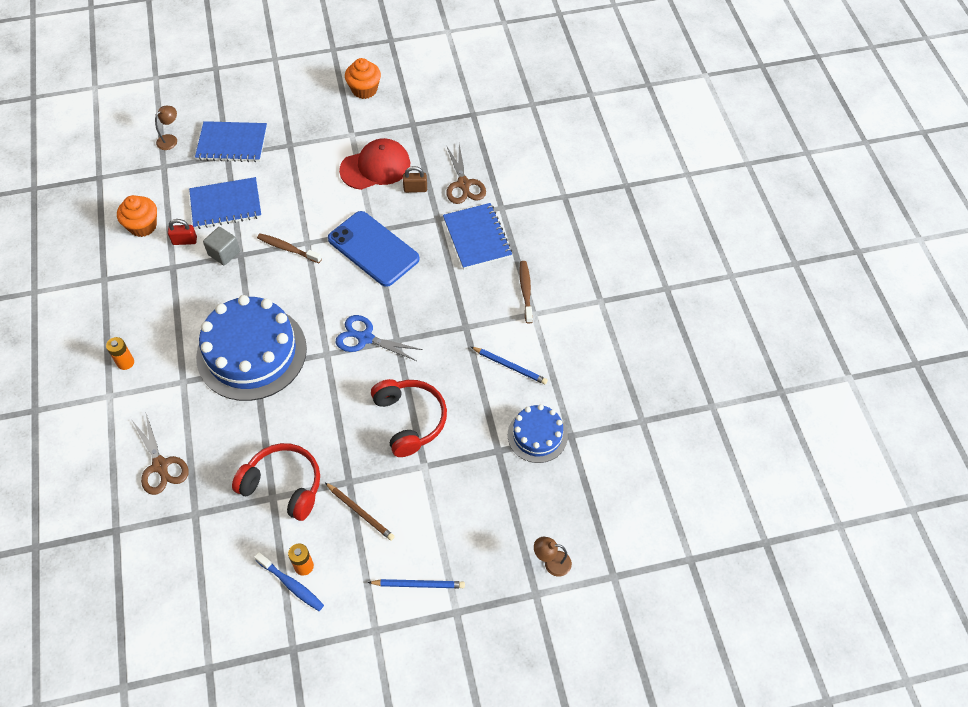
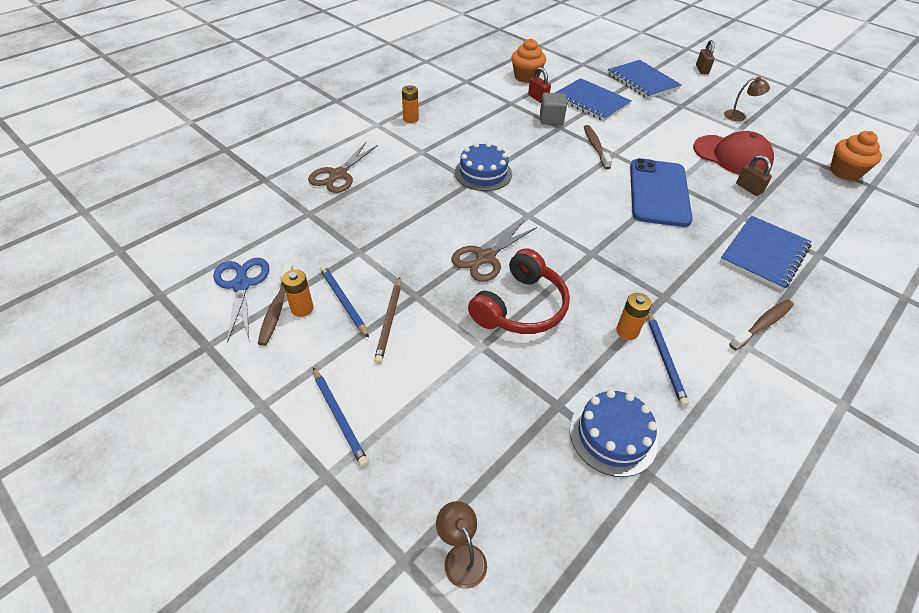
camera: 55 degrees right, 10 degrees down
brown lamp [155,106,177,150] -> brown lamp moved to [724,77,770,121]
blue cake [196,295,307,401] -> blue cake [455,142,512,191], size x0.53
red headphones [232,443,320,521] -> none
blue toothbrush [254,552,324,611] -> brown toothbrush [258,264,294,346]
blue scissors [336,315,423,361] -> blue scissors moved to [213,258,269,343]
orange cupcake [345,58,381,99] -> orange cupcake moved to [830,131,882,181]
brown scissors [446,144,486,204] -> brown scissors moved to [451,221,537,282]
none -> blue pencil [320,265,369,338]
none -> orange battery [616,293,652,340]
none -> brown padlock [696,40,715,74]

